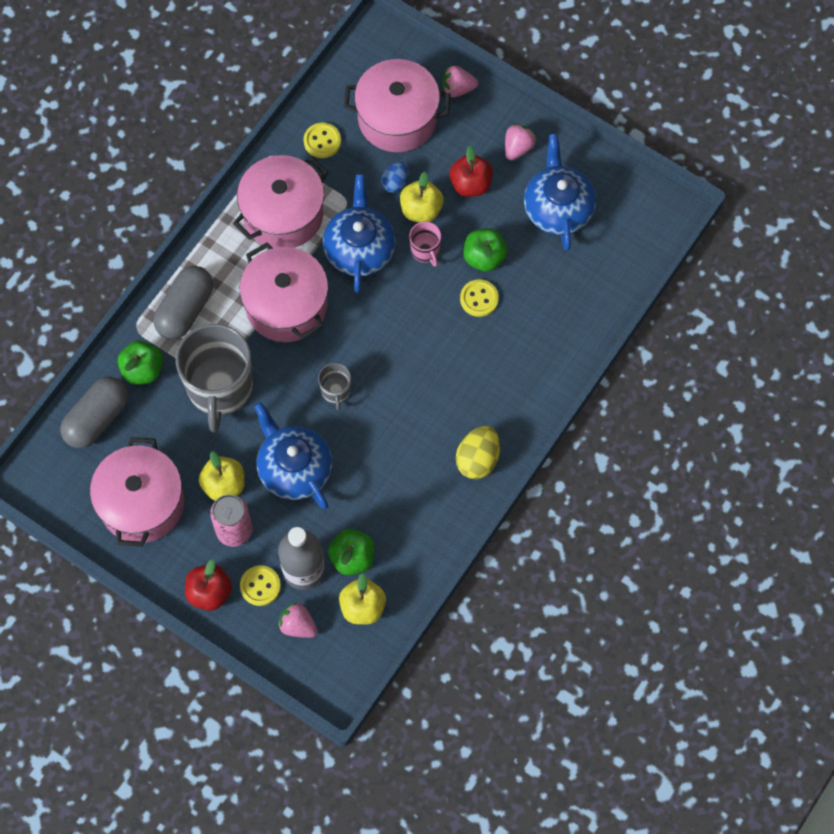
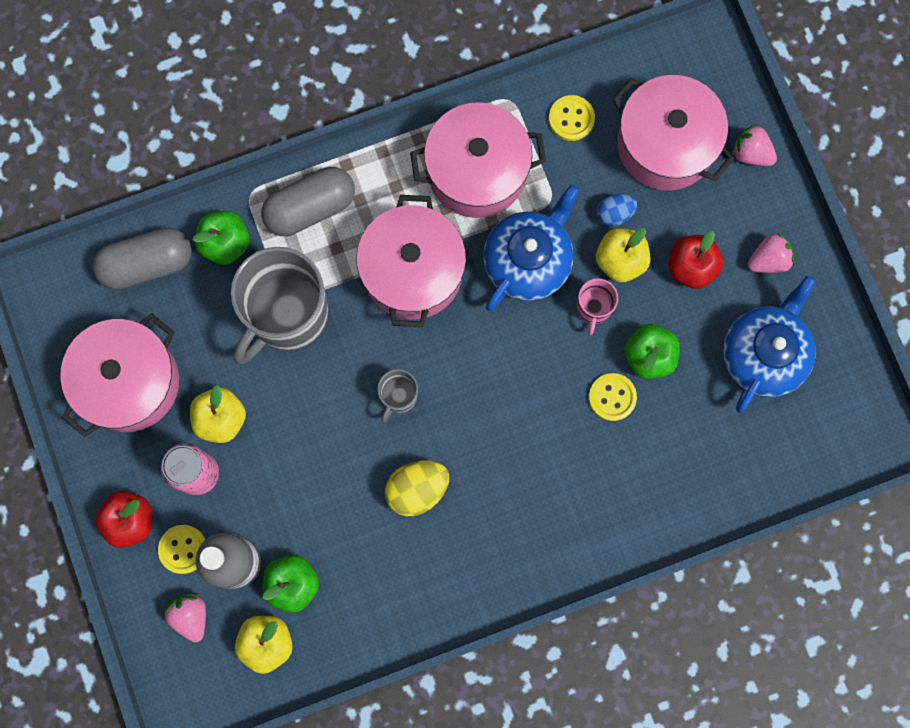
camera: 35 degrees right, 10 degrees up
blue teapot [254,402,332,509] -> none
yellow egg [456,426,500,479] -> yellow egg moved to [385,460,449,516]

